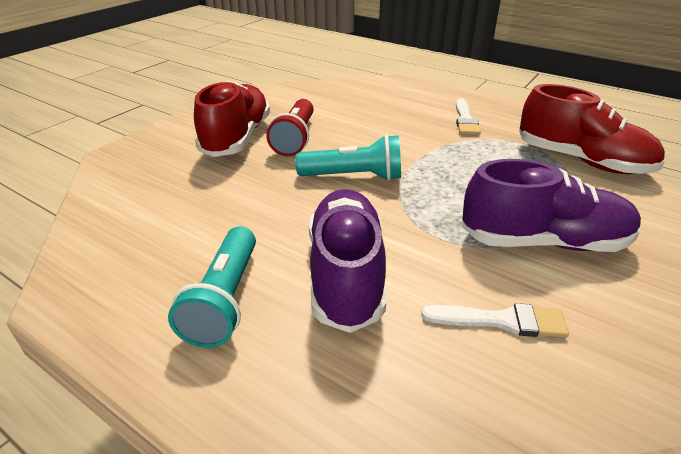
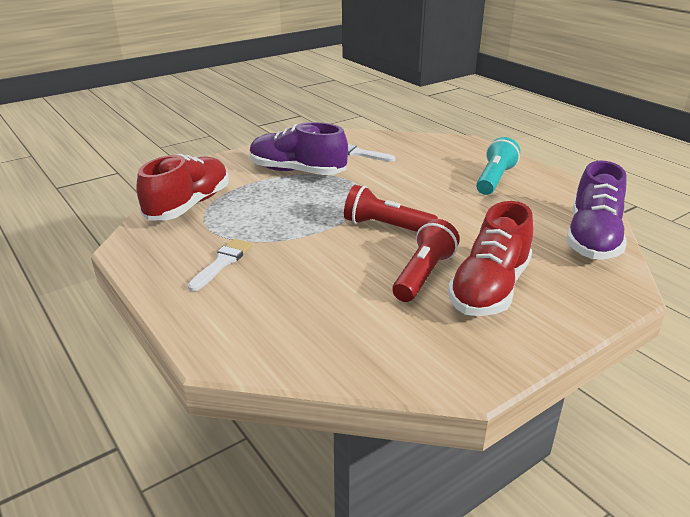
camera: 160 degrees left, 5 degrees down
turquoise flashlight [295,134,401,181] -> red flashlight [344,185,438,232]
purple shoe [309,189,386,333] -> purple shoe moved to [566,161,626,259]
red shoe [519,84,665,174] -> red shoe turned 60 degrees clockwise [136,154,229,221]

